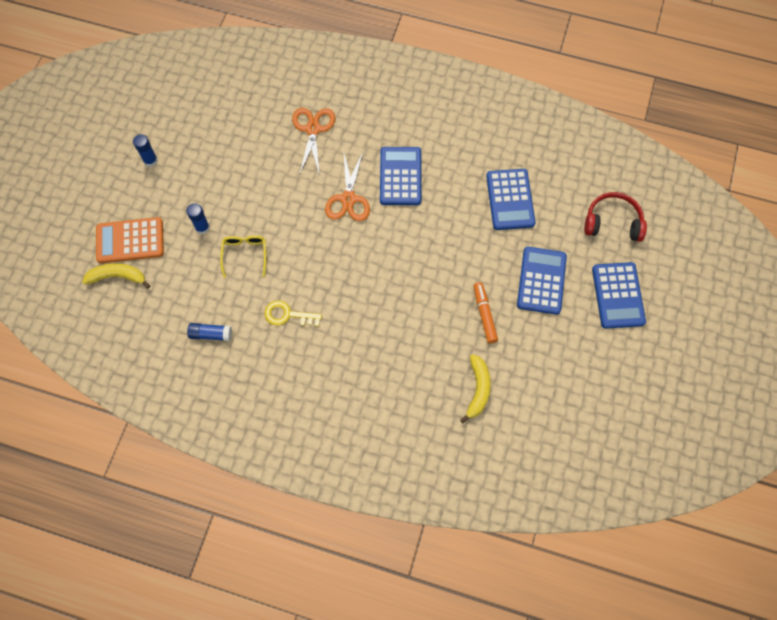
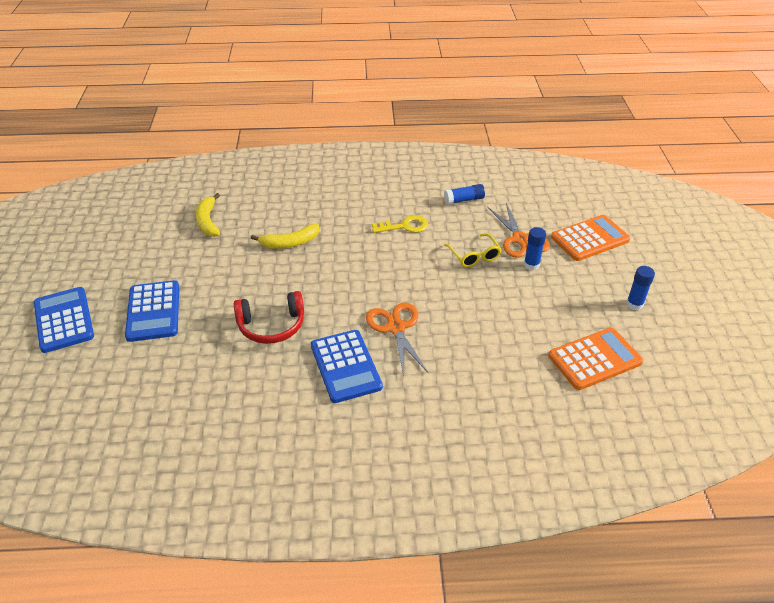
camera: 160 degrees right, 25 degrees down
yellow banana [82,263,150,289] -> yellow banana moved to [251,224,319,249]
orange scissors [292,108,335,176] -> orange scissors moved to [488,203,550,258]
orange marker [474,282,498,343] -> none
blue calculator [486,169,535,230] -> none
red headphones [584,192,647,242] -> red headphones moved to [234,291,304,344]
none -> orange calculator [548,328,643,390]

